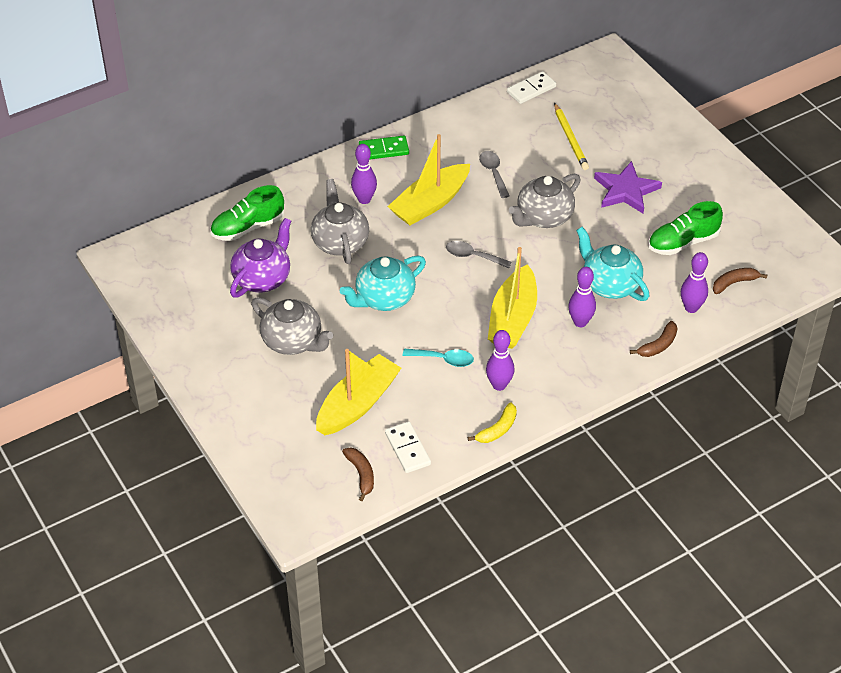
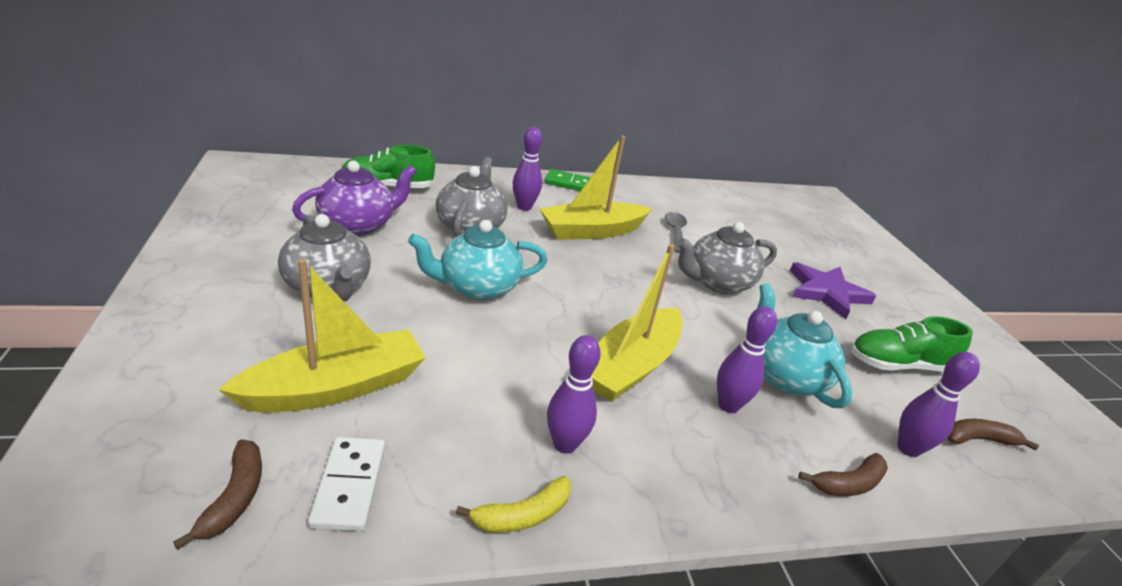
camera: 15 degrees right, 15 degrees down
turquoise spoon [403,349,474,367] -> none
grey spoon [446,241,512,268] -> none
white domino [507,71,556,104] -> none
yellow pencil [554,103,589,170] -> none

